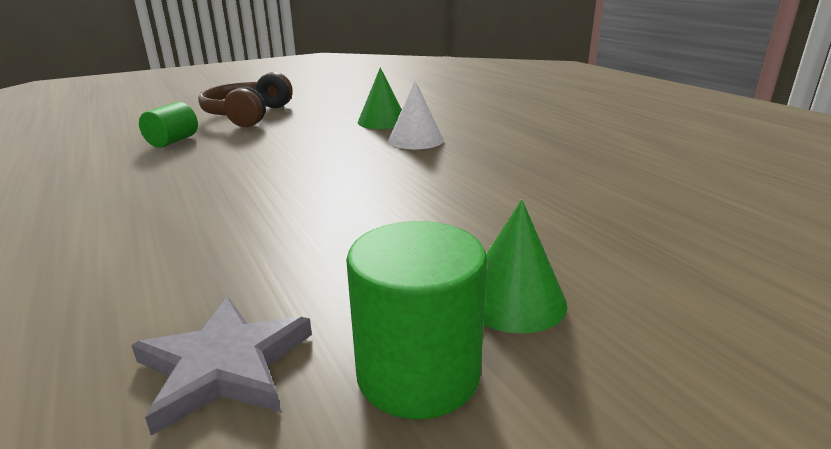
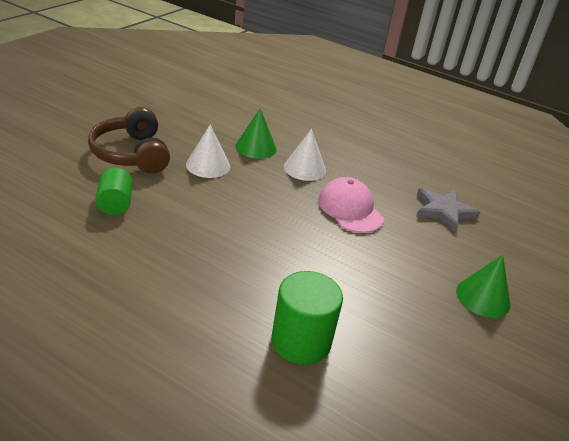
camera: 35 degrees left, 10 degrees up
grey star [131,297,312,435] -> grey star moved to [416,188,480,233]
green cylinder [346,221,487,419] -> green cylinder moved to [272,271,343,365]
none -> white cone [186,124,230,178]
none -> pink cap [318,177,384,233]

